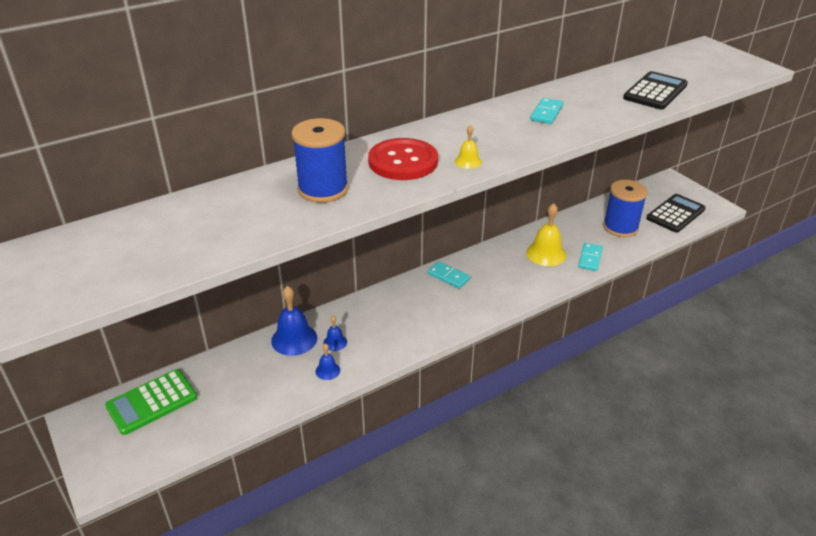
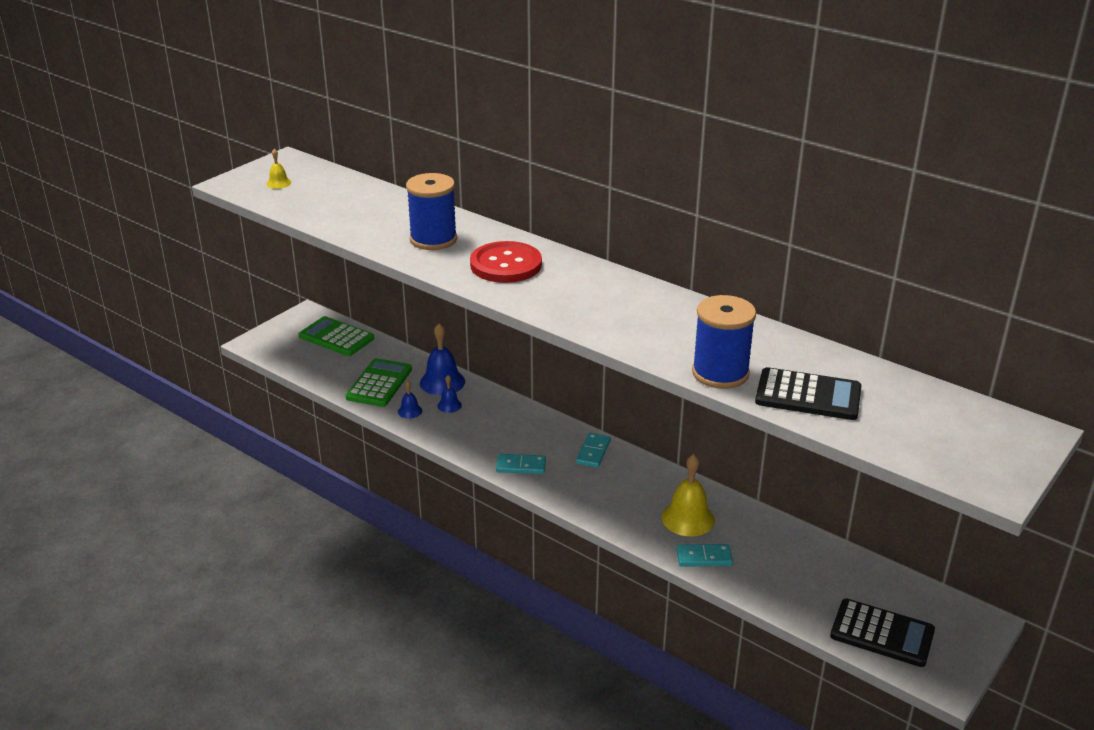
camera: 70 degrees right, 5 degrees down
yellow bell [455,125,482,169] -> yellow bell moved to [266,149,291,189]
turquoise domino [530,98,563,124] -> turquoise domino moved to [496,454,546,474]
blue spool [603,180,648,237] -> blue spool moved to [692,295,756,389]
none -> green calculator [346,358,412,407]

